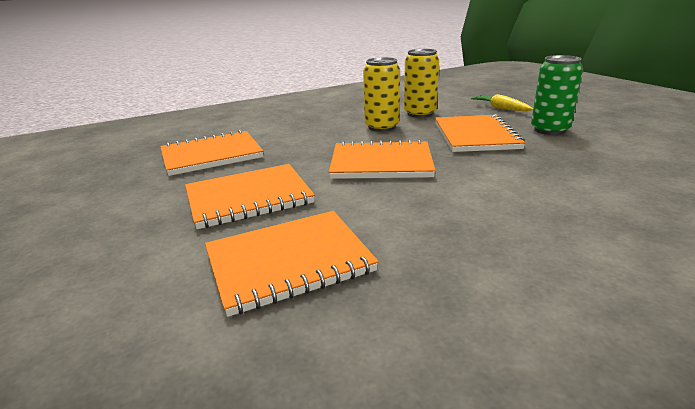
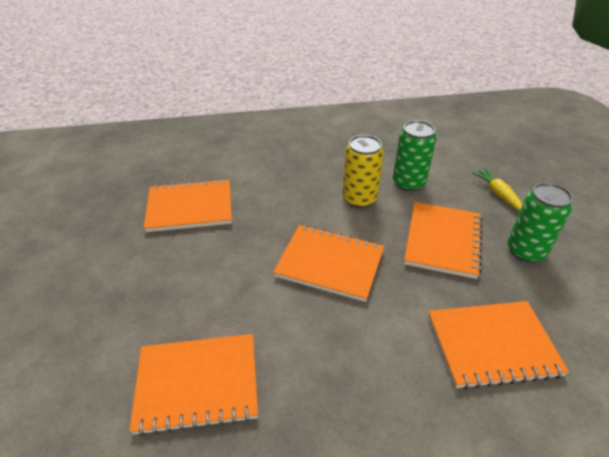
camera: 15 degrees right, 15 degrees up
orange notebook [185,164,315,229] -> orange notebook moved to [428,301,569,390]
yellow can [404,49,439,118] -> green can [393,120,436,191]

